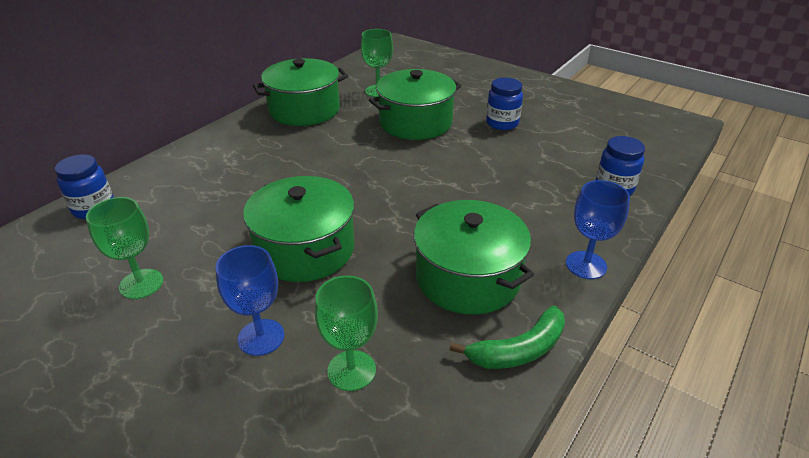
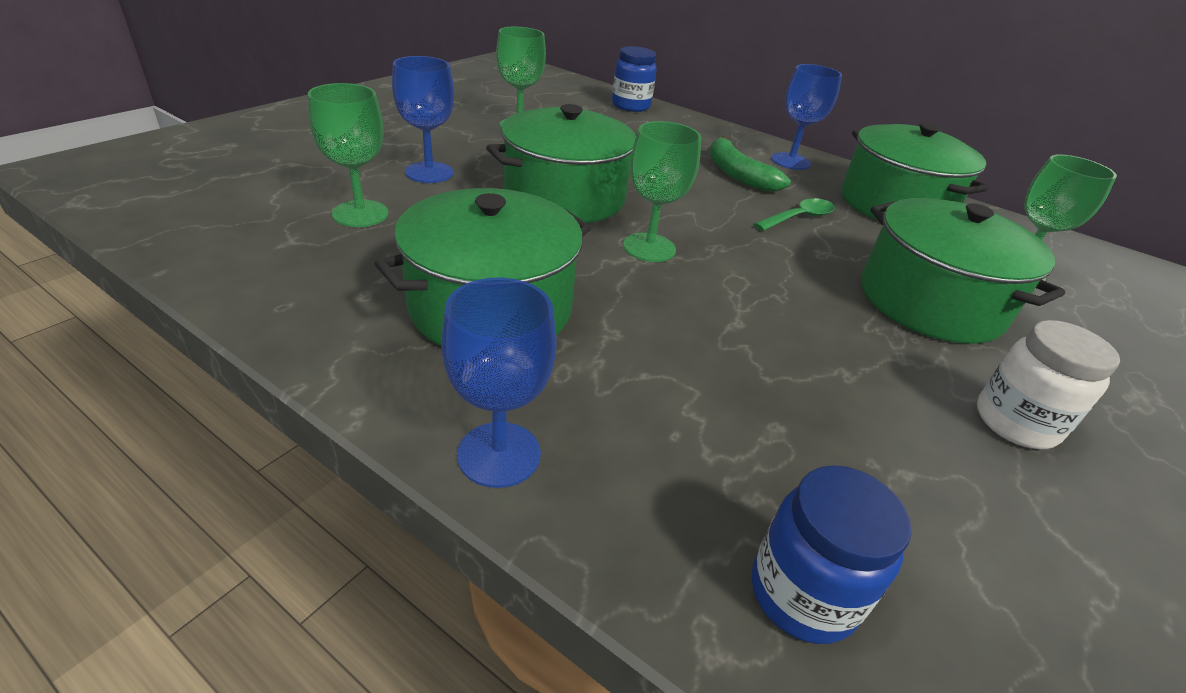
camera: 85 degrees right, 0 degrees up
green banana [449,305,565,369] -> green banana moved to [709,136,791,192]
blue jar [486,77,523,130] -> white jar [977,320,1120,449]
none -> green goblet [623,121,701,262]
none -> green spoon [754,198,835,231]
none -> blue goblet [771,64,842,170]

